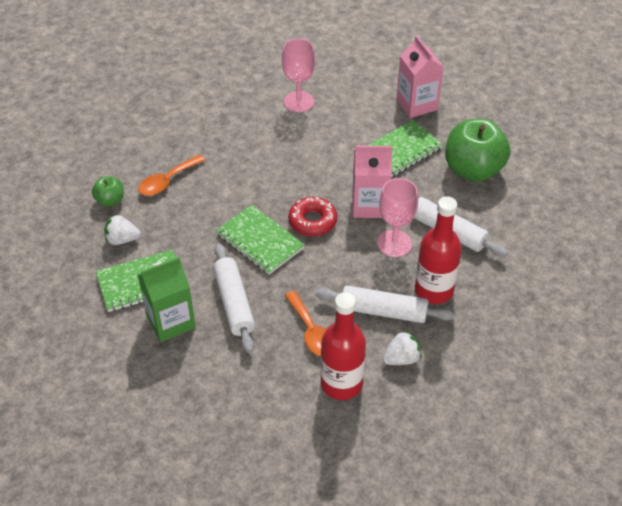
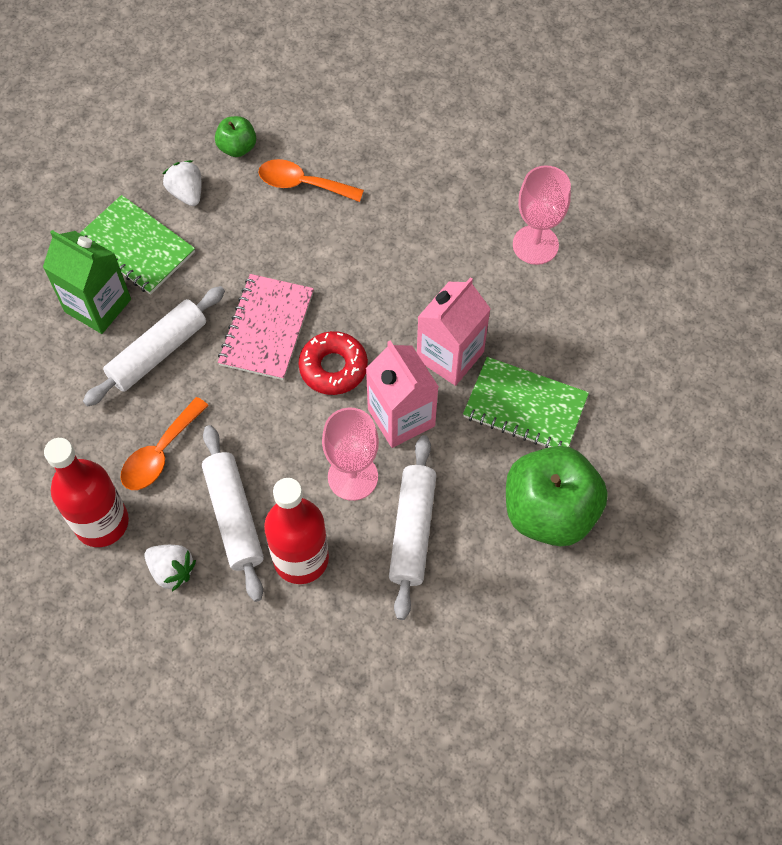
camera: 60 degrees right, 15 degrees up
green notebook [216,205,305,275] -> pink notebook [218,274,314,380]
pink carton [396,36,444,118] -> pink carton moved to [417,277,491,386]

